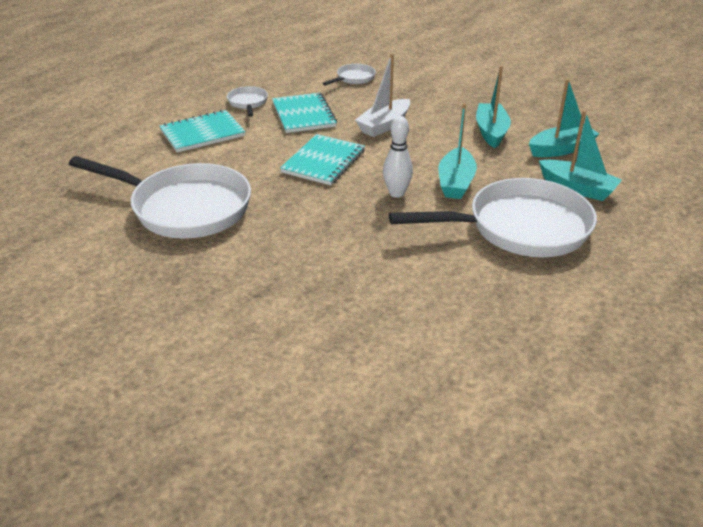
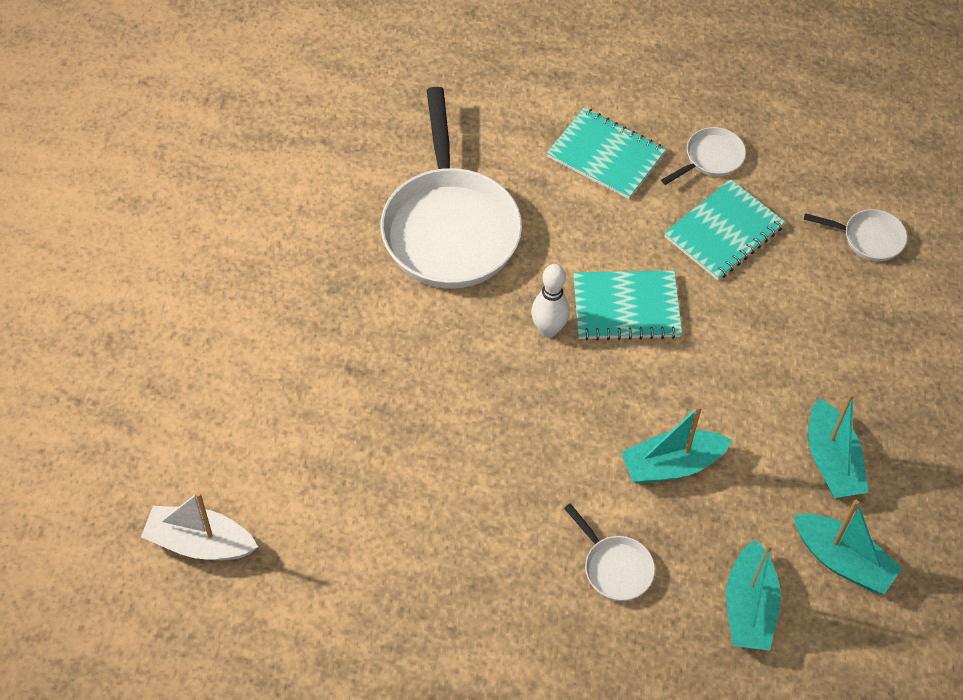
camera: 60 degrees right, 20 degrees up
white boat [355,53,410,137] -> white boat moved to [141,492,258,560]
white bowling pin [383,116,413,198] -> white bowling pin moved to [531,264,570,338]
white pan [389,178,597,257] -> white pan [564,503,655,601], size x0.44
turquoise boat [476,66,511,148] -> turquoise boat turned 105 degrees clockwise [808,392,869,498]

